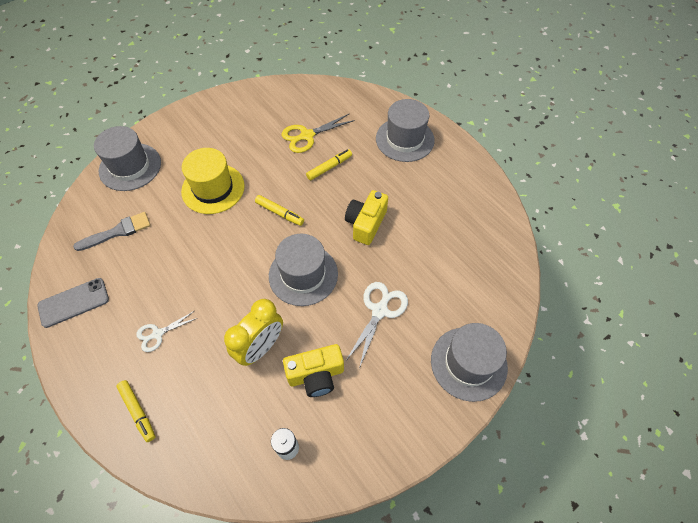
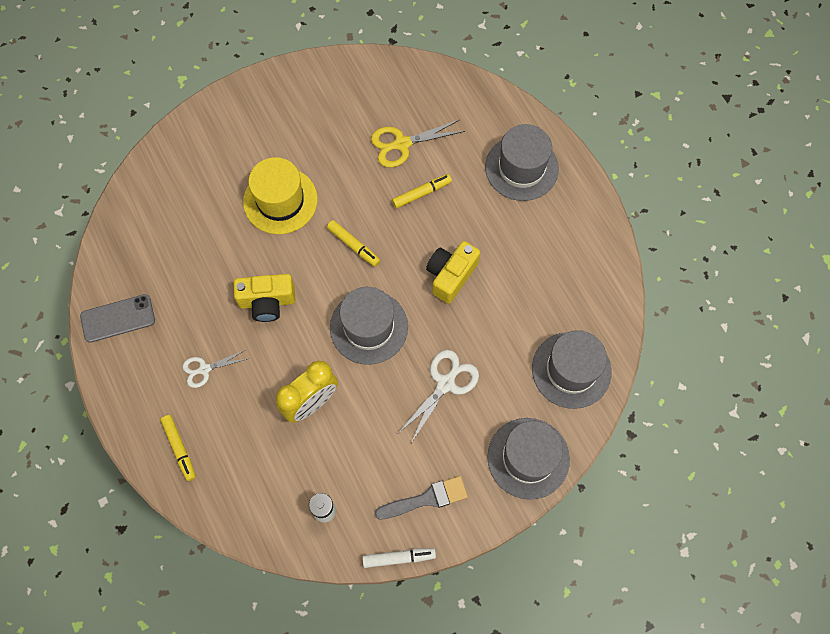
camera: 10 degrees right, 10 degrees up
grey brush [73,212,151,251] -> grey brush moved to [375,476,468,520]
grey hat [94,126,161,191] -> grey hat moved to [532,330,612,409]
yellow camera [283,344,344,397] -> yellow camera moved to [233,274,295,322]
none -> white marker [362,548,436,568]

